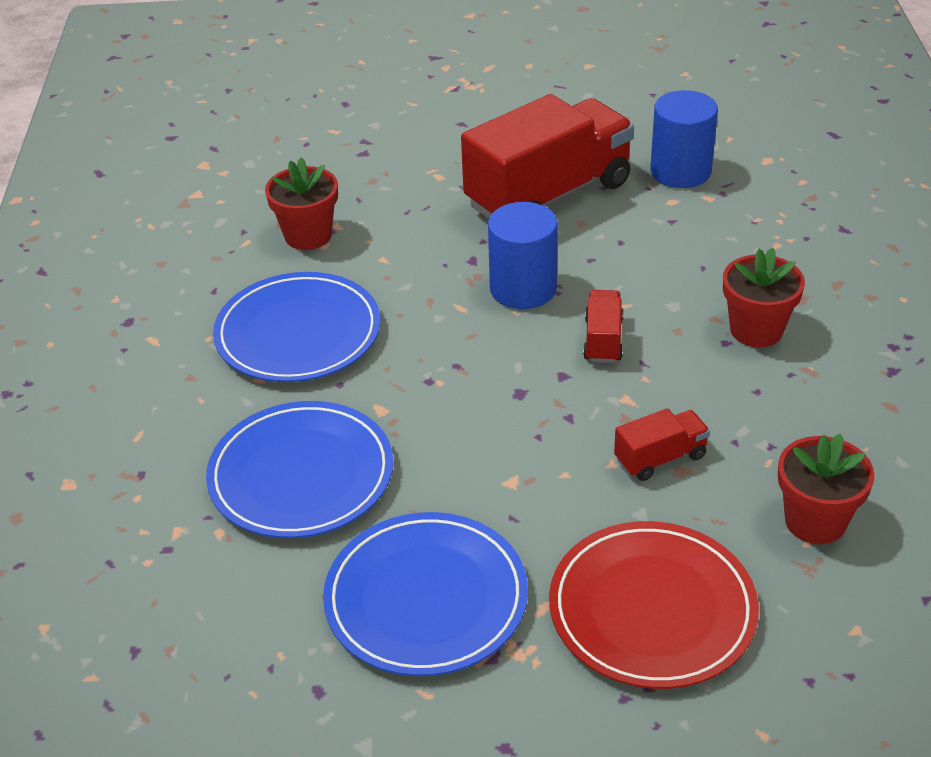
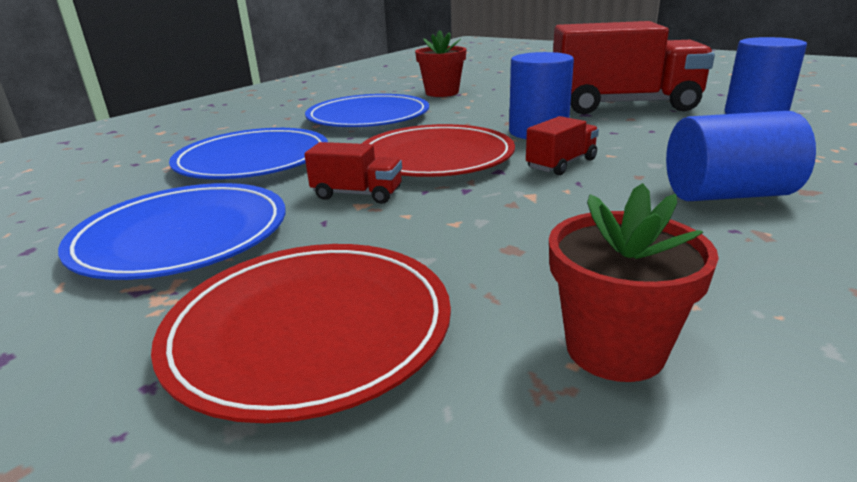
camera: 40 degrees right, 15 degrees down
red truck [614,408,710,481] -> red truck moved to [304,142,402,204]
red flower pot [723,247,805,347] -> blue cylinder [666,111,816,202]
none -> red plate [361,124,515,177]

